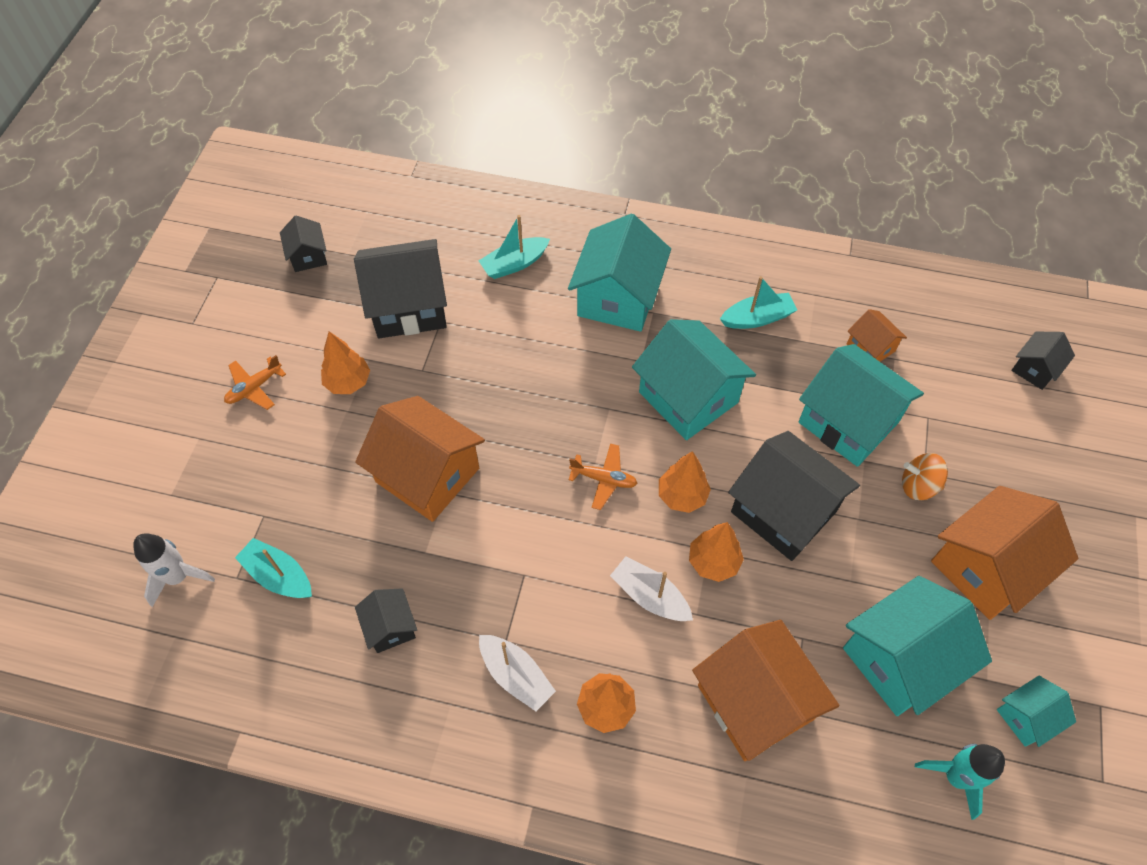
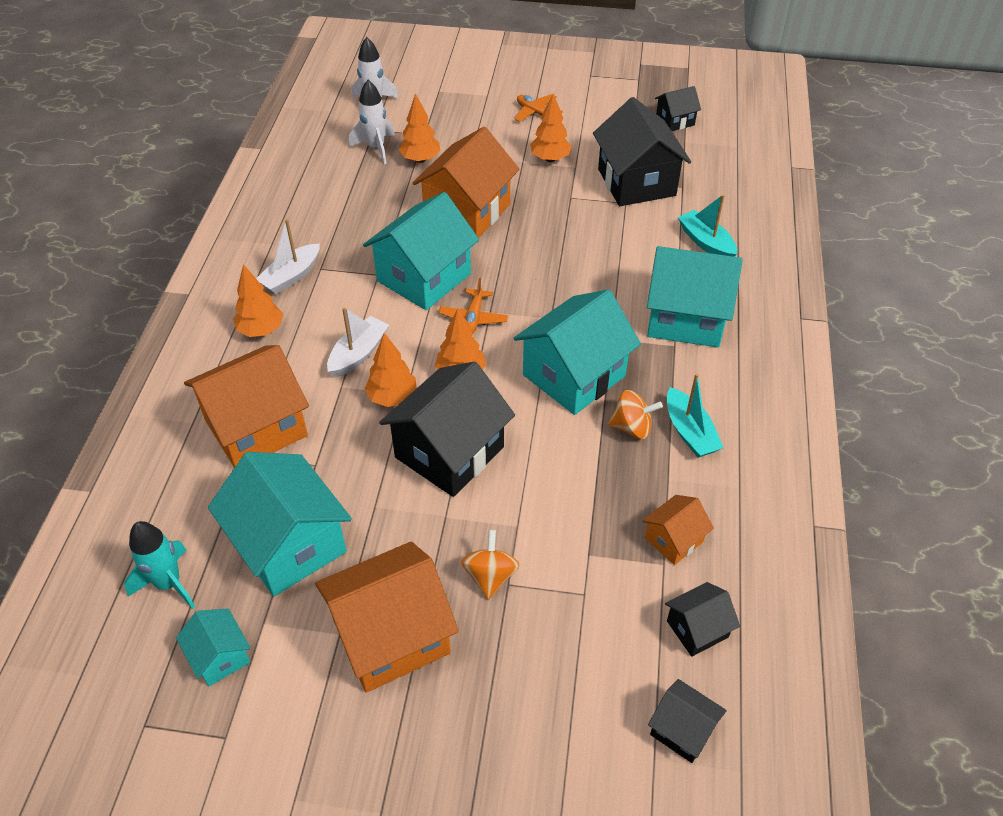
camera: 85 degrees right, 10 degrees down
turquoise boat [235,538,312,598] -> white rocket [349,80,395,164]
black house [355,588,417,653] -> black house moved to [665,582,740,657]
turquoise house [798,344,924,467] -> turquoise house moved to [363,192,479,310]
orange house [931,486,1078,620] -> orange house turned 75 degrees counterclockwise [315,541,459,693]
none -> orange tree [399,93,440,163]
none -> orange spinning top [608,390,663,439]

